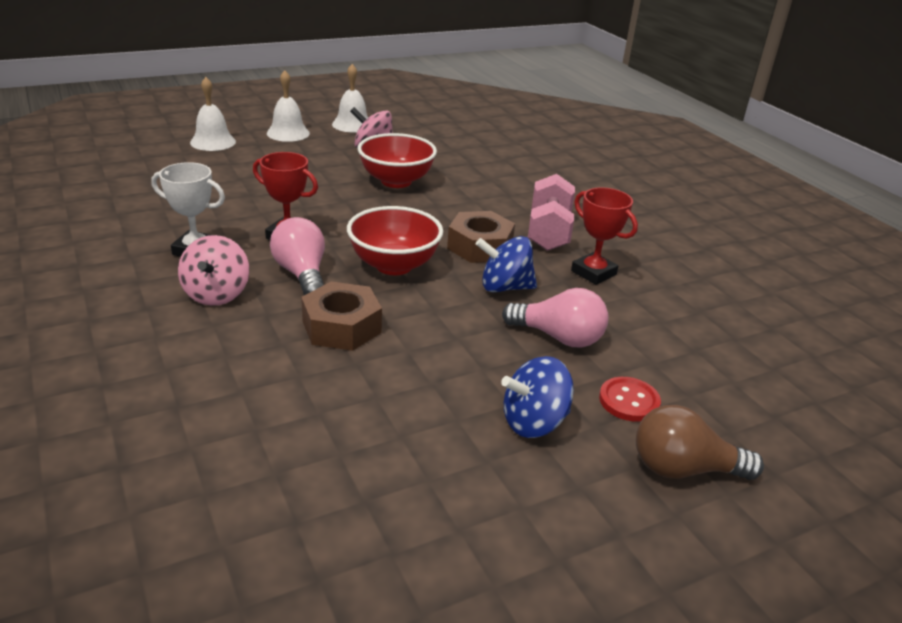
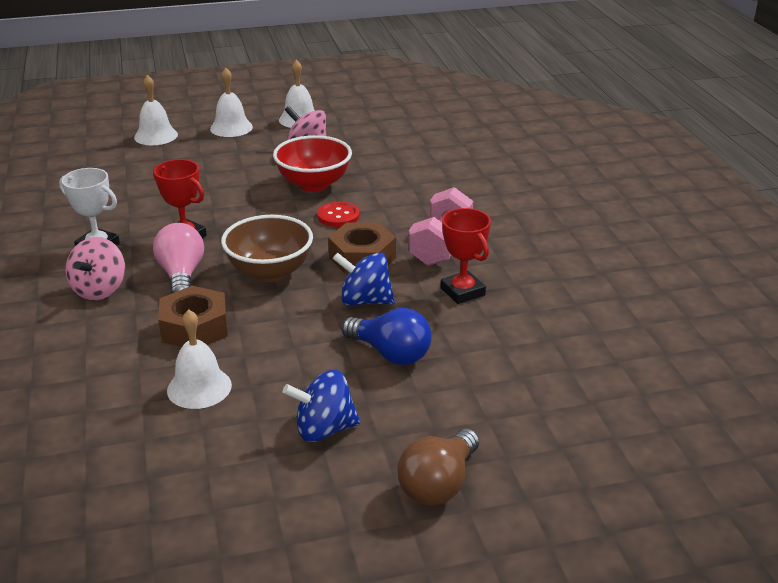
camera: 15 degrees right, 0 degrees up
red bowl [347,206,443,275] -> brown bowl [221,215,313,282]
pink light bulb [502,288,608,347] -> blue light bulb [342,308,432,365]
red button [599,377,661,422] -> red button moved to [317,202,360,227]
brown light bulb [636,405,764,480] -> brown light bulb turned 75 degrees counterclockwise [397,428,479,506]
none -> white bell [167,309,232,409]

